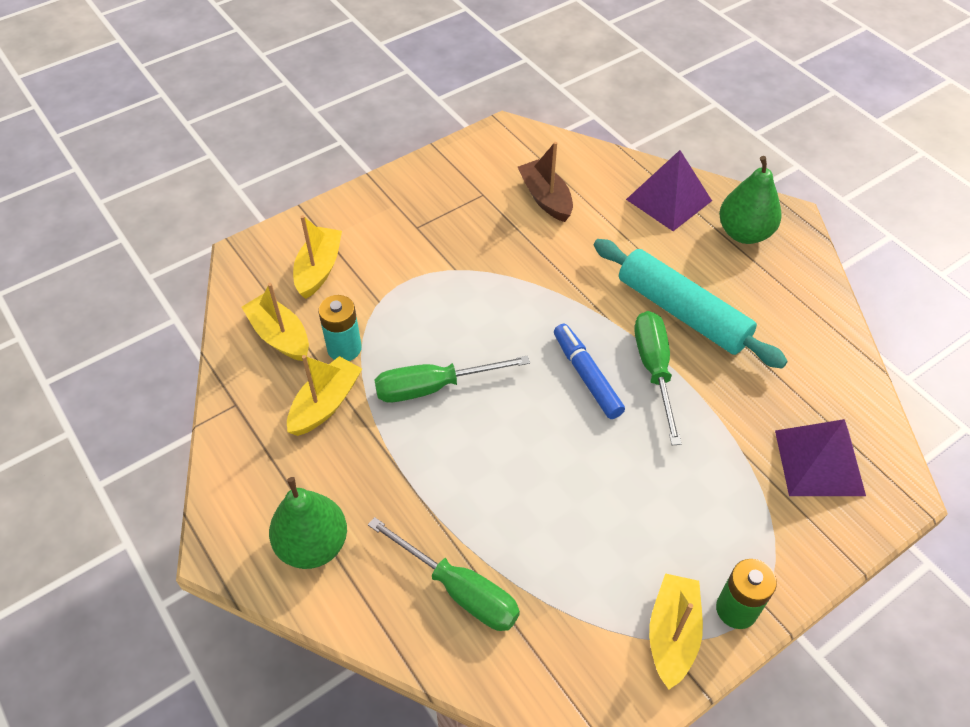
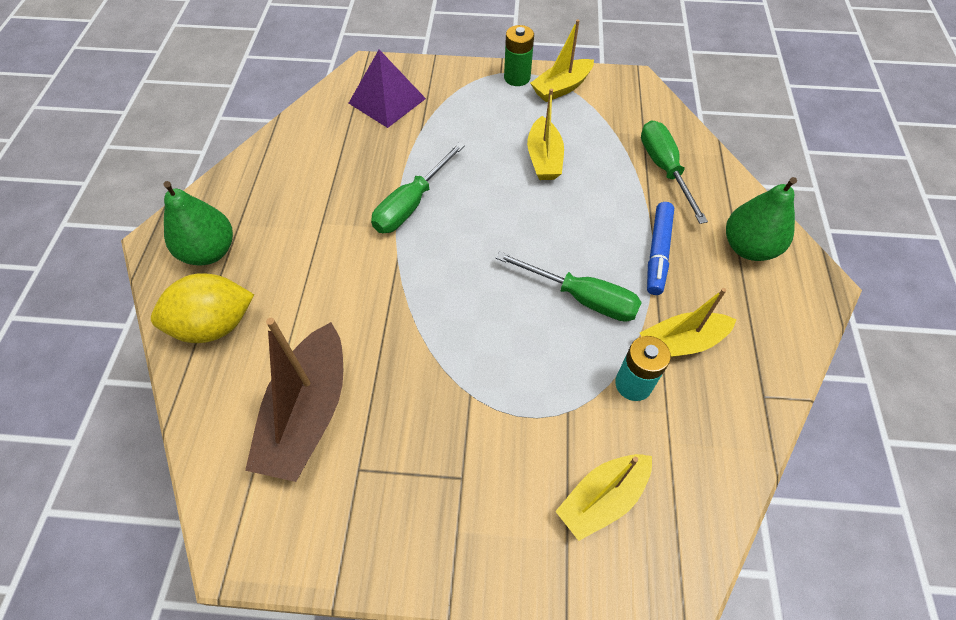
camera: 140 degrees left, 5 degrees up
yellow boat [241,283,309,361] -> yellow boat moved to [527,89,564,180]
brown boat [518,142,573,222] -> brown boat [245,318,343,482], size x1.55
blue marker [554,324,625,419] -> blue marker moved to [647,202,674,295]
turquoise rolling pin [594,239,788,369] -> none
purple pyramid [626,150,712,231] -> yellow lemon [151,273,254,343]

